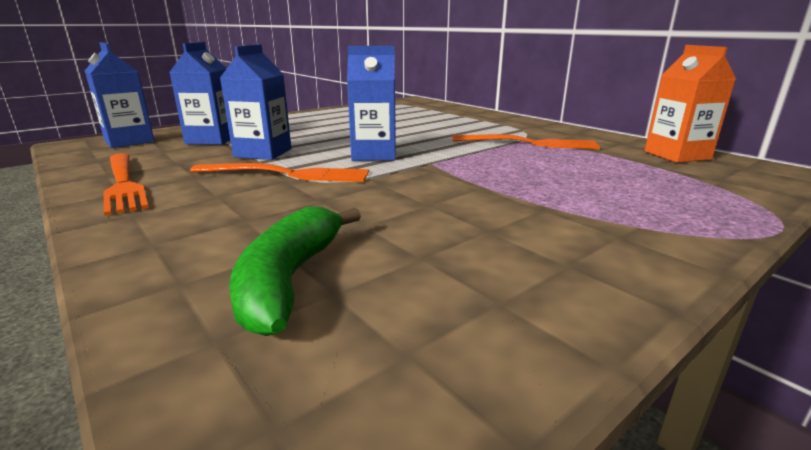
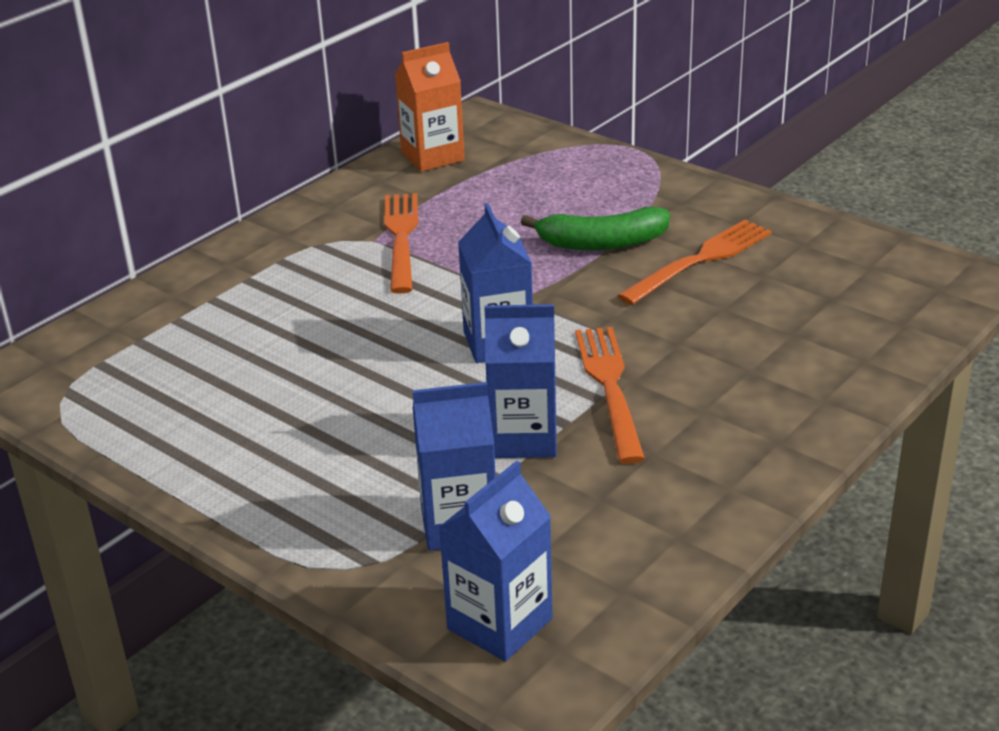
camera: 100 degrees left, 10 degrees up
orange fork [103,153,149,216] -> orange fork moved to [617,220,772,305]
green banana [229,207,361,336] -> green banana moved to [521,207,670,250]

